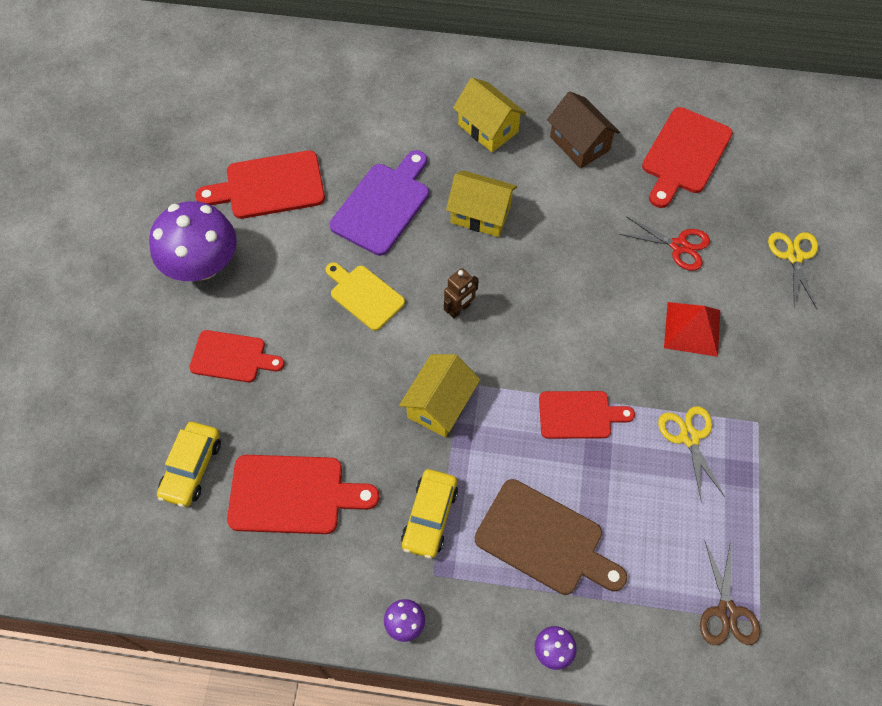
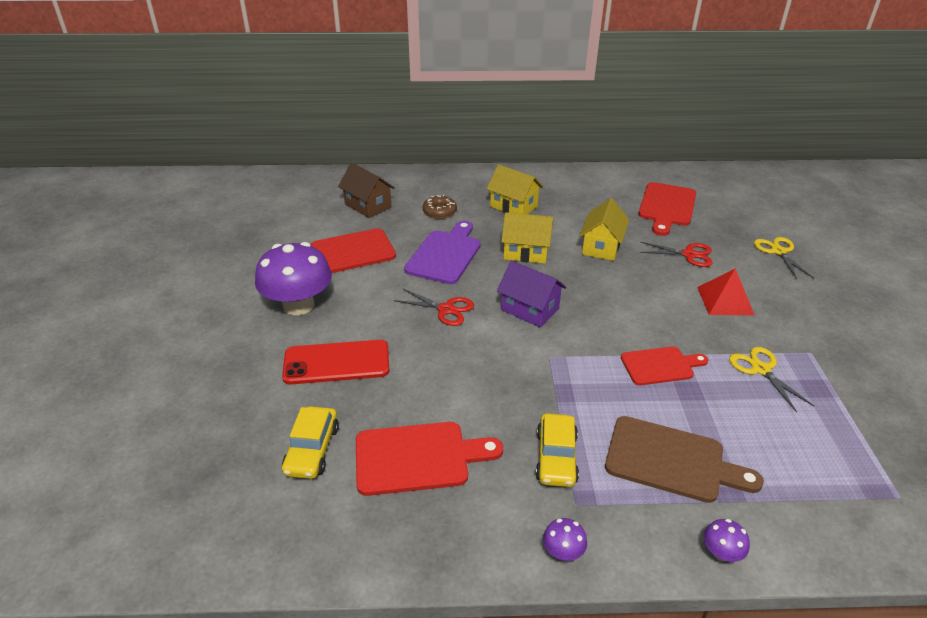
camera: 10 degrees left, 25 degrees down
red cutting board [189,330,285,382] -> red phone [282,340,389,385]
yellow cutting board [325,262,405,331] -> red scissors [394,289,474,326]
yellow house [399,354,480,437] -> yellow house moved to [579,198,629,261]
brown robot [444,268,479,318] -> purple house [497,261,566,328]
brown house [547,91,620,168] -> brown house moved to [338,163,395,218]
brown scissors [700,540,761,645] -> none
none -> brown donut [423,195,457,219]

